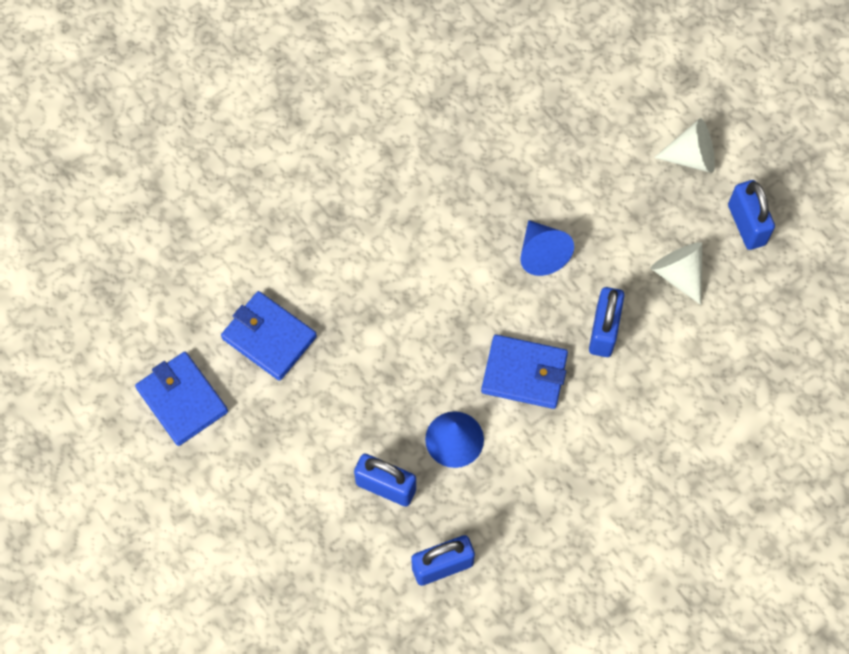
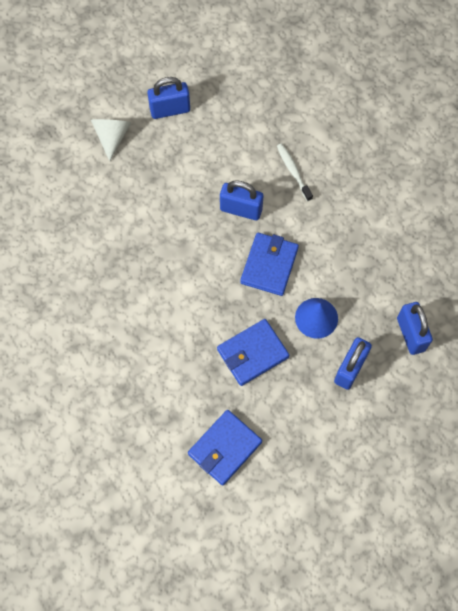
camera: 85 degrees left, 0 degrees up
blue wallet [135,352,228,446] -> blue wallet moved to [217,319,289,386]
blue cone [520,220,574,276] -> none
white cone [650,242,702,305] -> none
none -> white toothbrush [277,143,313,201]

